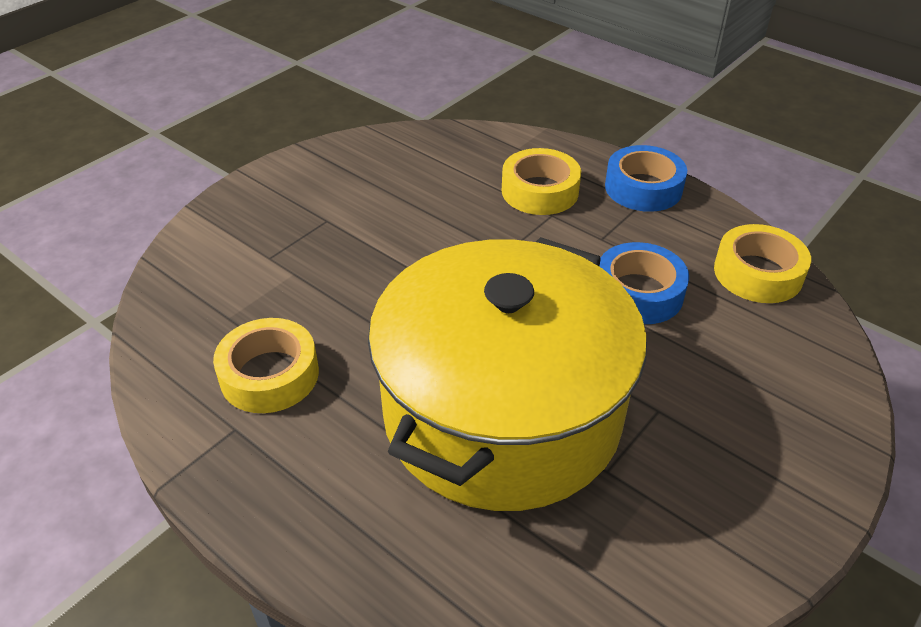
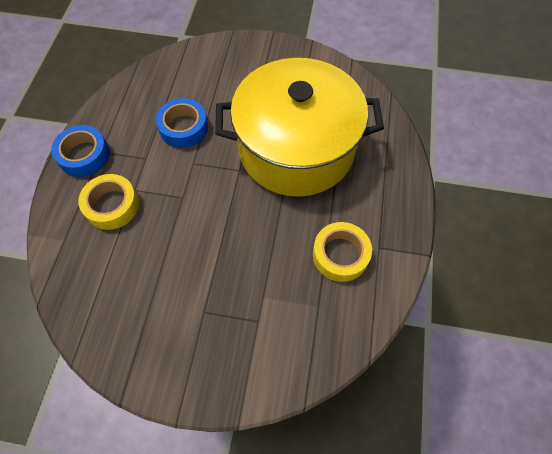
camera: 120 degrees left, 20 degrees up
yellow tape [714,224,811,303] -> none

